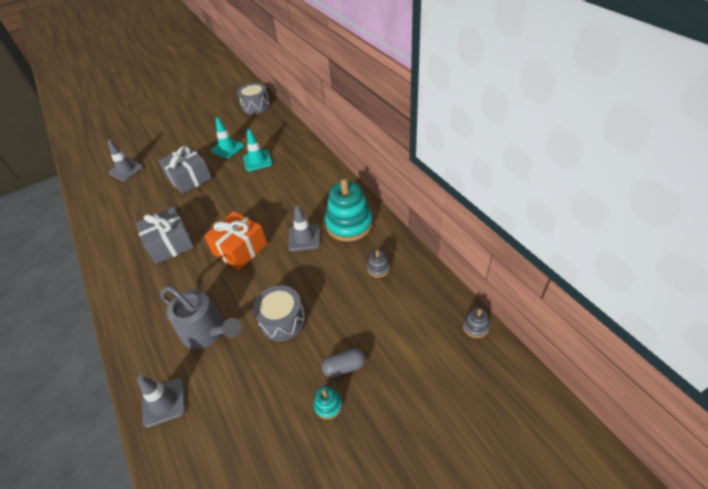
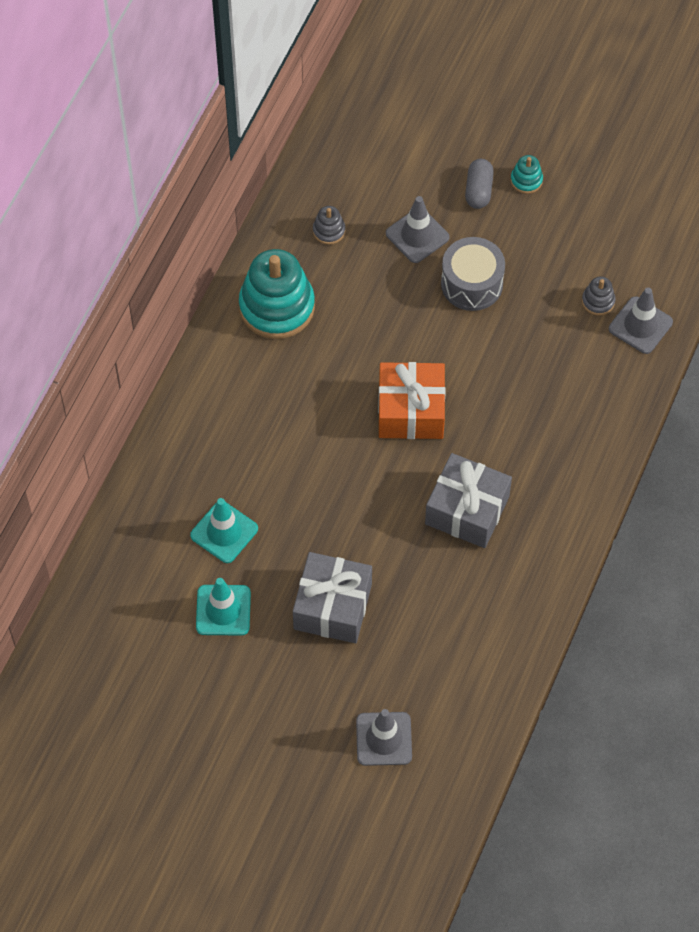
camera: 130 degrees left, 15 degrees up
grey watering can [160,286,241,349] -> none
grey drum [237,83,270,114] -> none
grey traffic cone [288,205,320,251] -> grey traffic cone moved to [386,196,449,263]
grey capsule [321,348,366,378] -> grey capsule turned 60 degrees clockwise [465,159,494,209]
grey stacking toy [463,307,490,338] -> grey stacking toy moved to [582,277,615,316]

